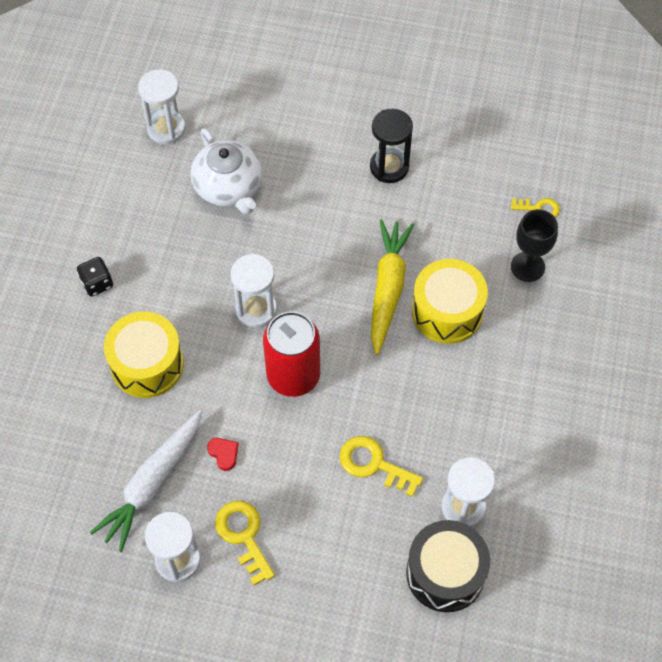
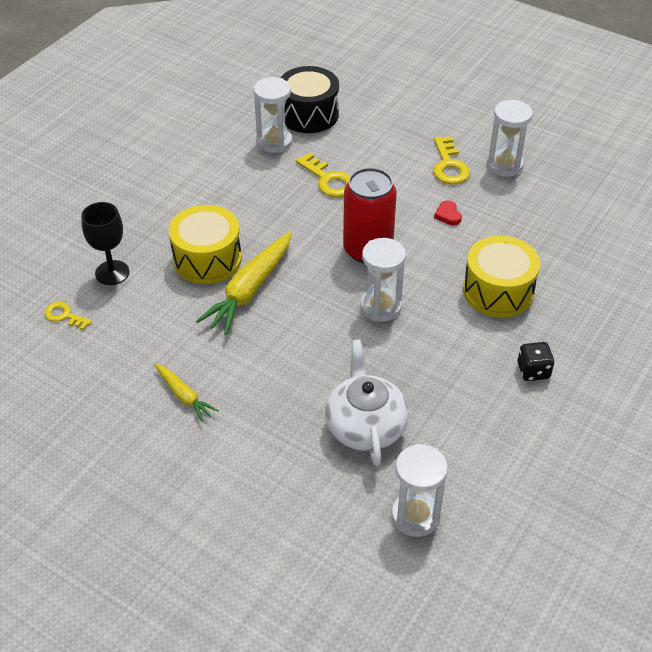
camera: 160 degrees left, 15 degrees down
white carrot [90,410,202,552] -> none
black hourglass [370,109,413,183] -> yellow carrot [154,363,219,422]

